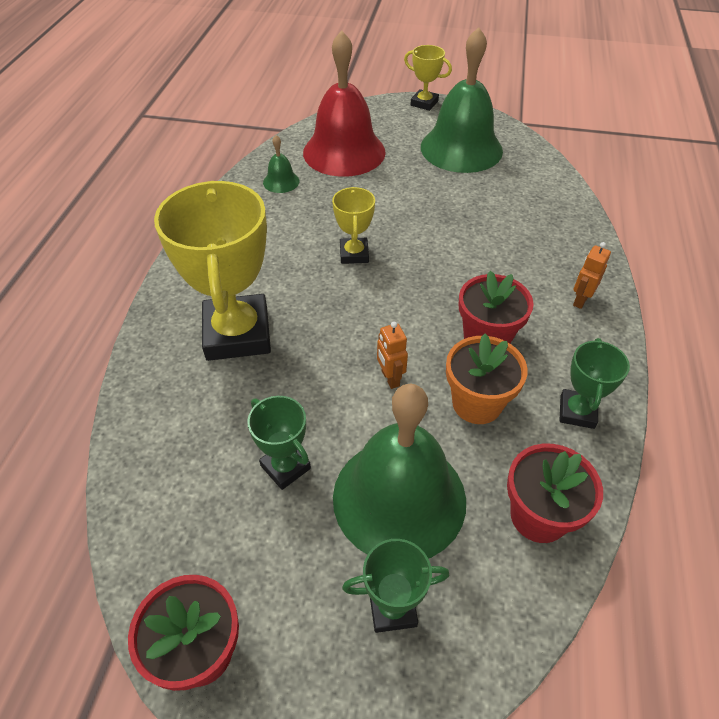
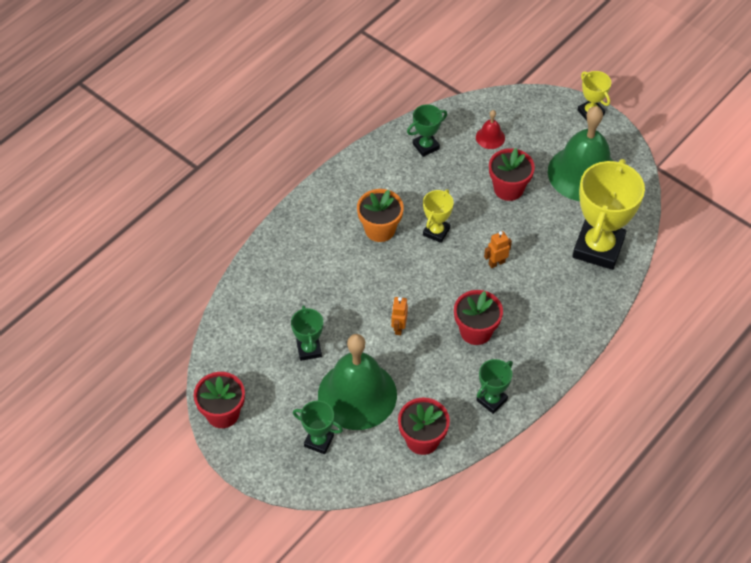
camera: 30 degrees right, 5 degrees up
yellow trophy [154,181,271,361] -> yellow trophy moved to [572,159,645,270]
green bell [263,135,300,193] -> green trophy [407,105,447,157]
red bell [303,30,386,177] -> red bell [476,110,505,149], size x0.42
orange flower pot [446,334,528,424] -> orange flower pot moved to [357,189,404,242]
orange robot [573,242,611,309] -> orange robot moved to [484,231,512,268]
none -> red flower pot [489,148,535,201]

